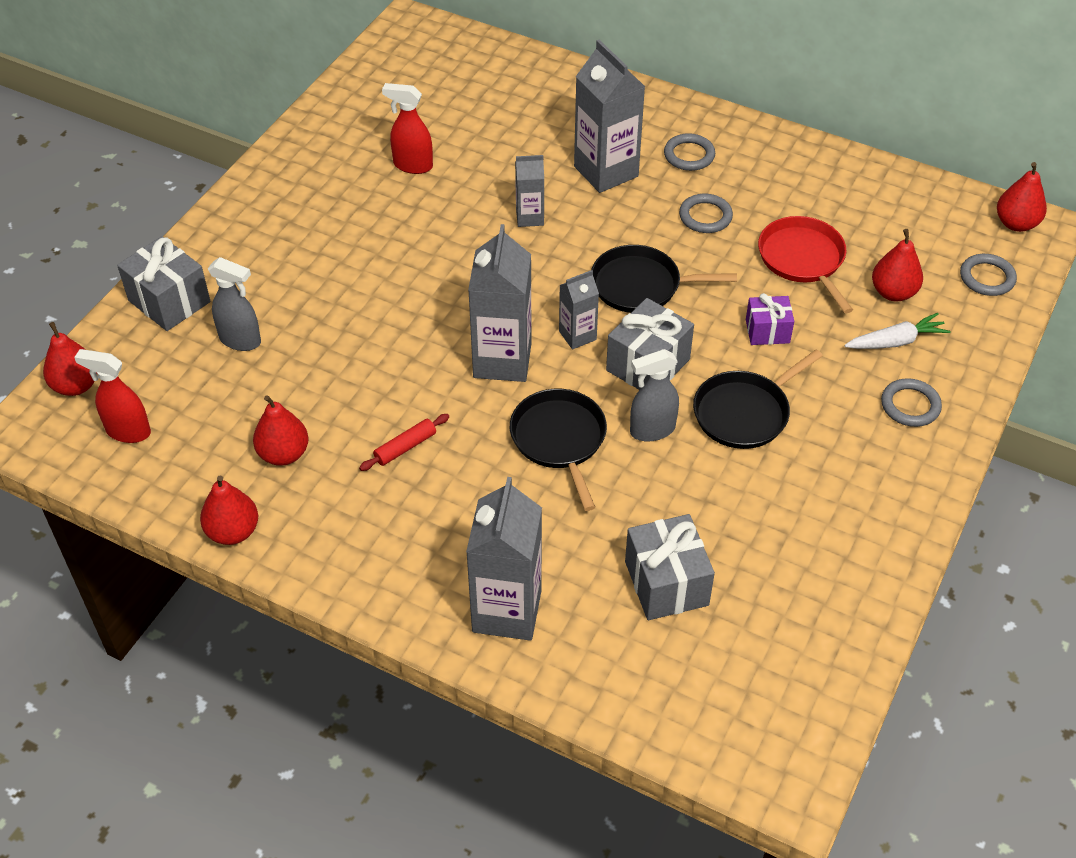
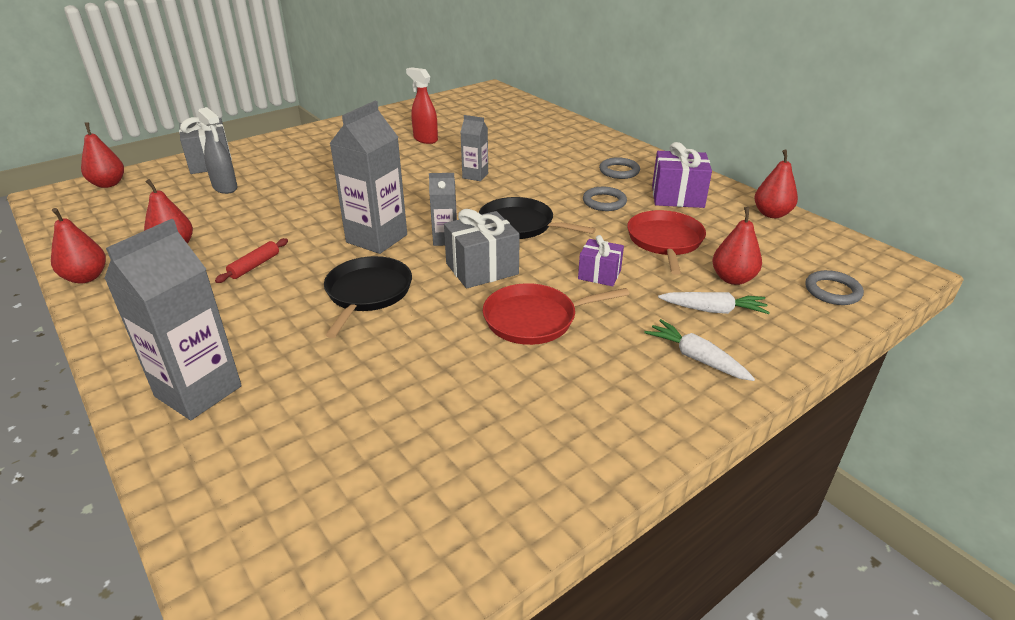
camera: 25 degrees right, 15 degrees down
red spray bottle [74,349,151,443] -> none
red rolling pin [359,414,449,471] -> red rolling pin turned 45 degrees counterclockwise [215,238,288,283]
grey carton [574,40,645,193] -> none
grey gift [625,514,715,620] -> none
grey spray bottle [630,349,679,442] -> none
black pan [693,349,823,449] -> red pan [483,283,629,345]
grey ring [881,378,942,427] -> white carrot [644,319,755,381]
red pear [997,162,1047,232] -> red pear moved to [755,150,798,218]
none -> purple gift [652,142,712,208]

